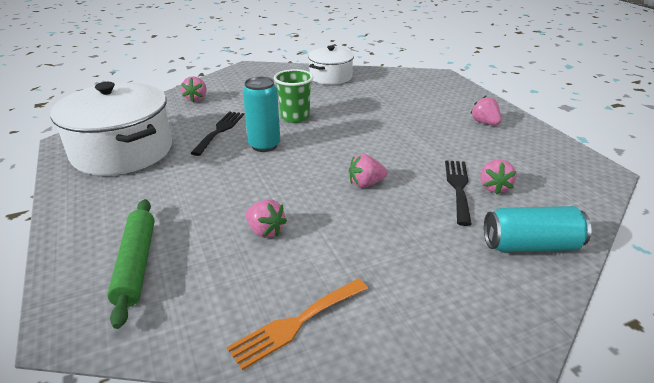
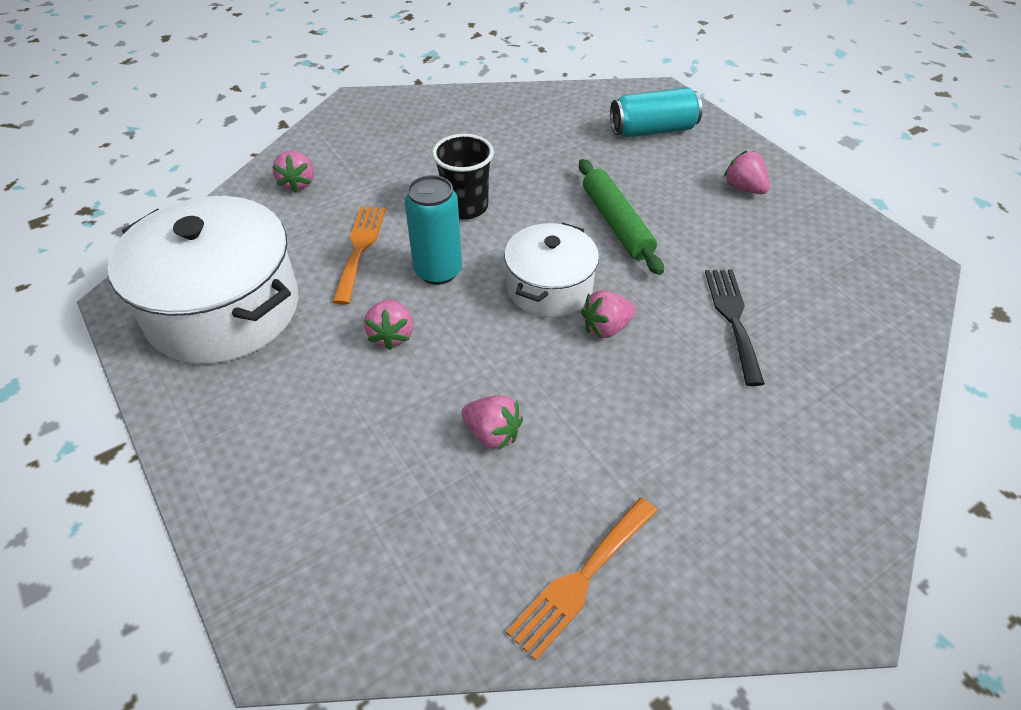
camera: 10 degrees left, 15 degrees up
green rolling pin [107,199,155,329] -> green rolling pin moved to [579,159,664,275]
black fork [190,111,244,156] -> orange fork [332,206,386,305]
green cup [274,69,313,123] -> black cup [432,134,494,219]
white pot [308,45,354,85] -> white pot moved to [504,223,599,317]
pink strawberry [480,159,517,194] -> pink strawberry moved to [364,299,413,350]
turquoise can [484,206,591,252] -> turquoise can moved to [610,87,703,138]

